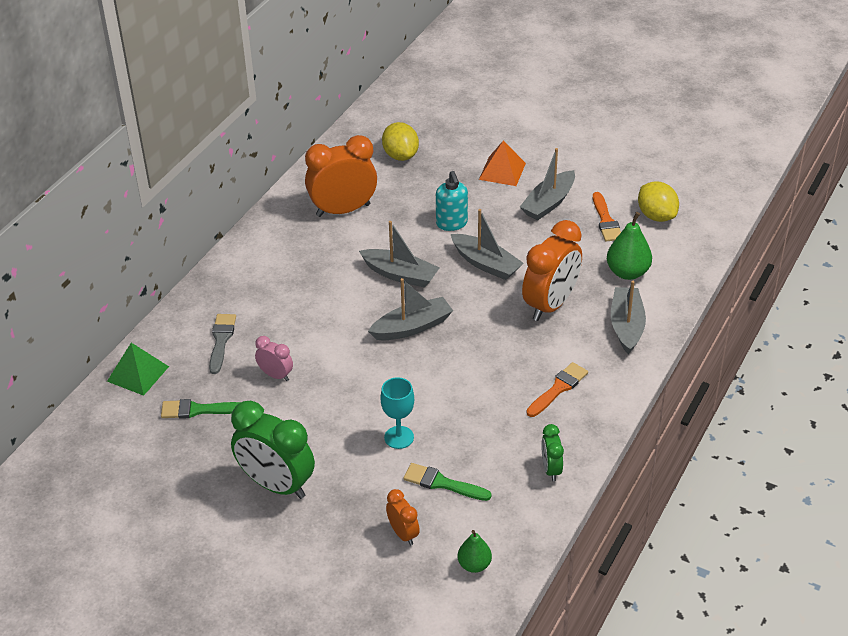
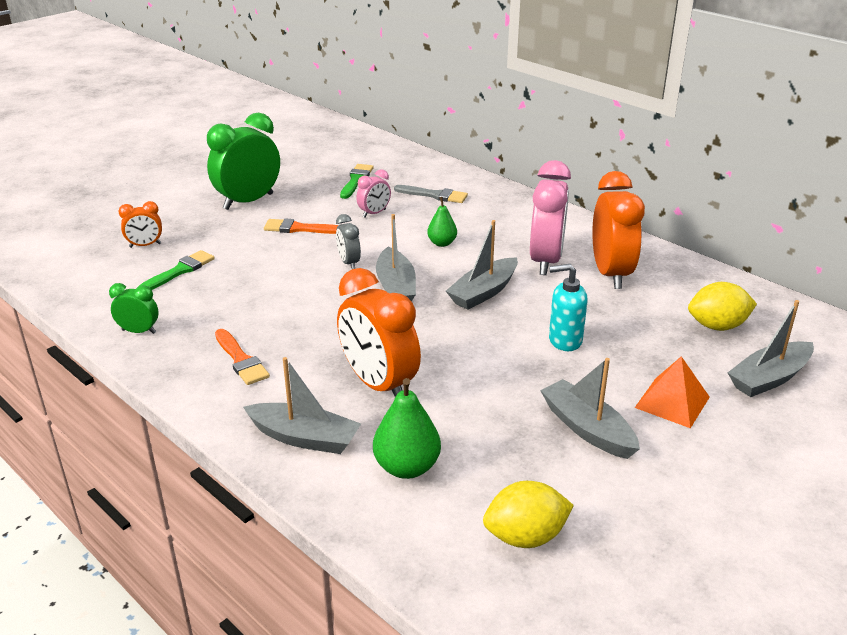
camera: 105 degrees right, 10 degrees down
green pyramid [107,343,169,396] -> none
turquoise goblet [381,377,414,449] -> none
grey boat [451,209,524,280] -> grey boat moved to [728,300,814,397]
green pear [458,530,492,573] -> green pear moved to [427,197,457,247]
orange brush [593,192,621,242] -> orange brush moved to [264,219,339,234]
none -> grey clock [336,214,361,269]
none -> pink clock [530,160,571,275]

